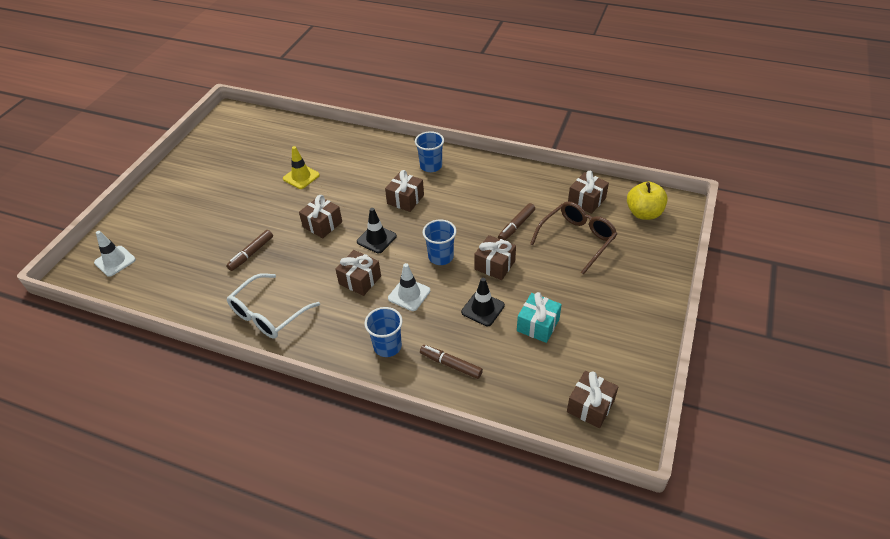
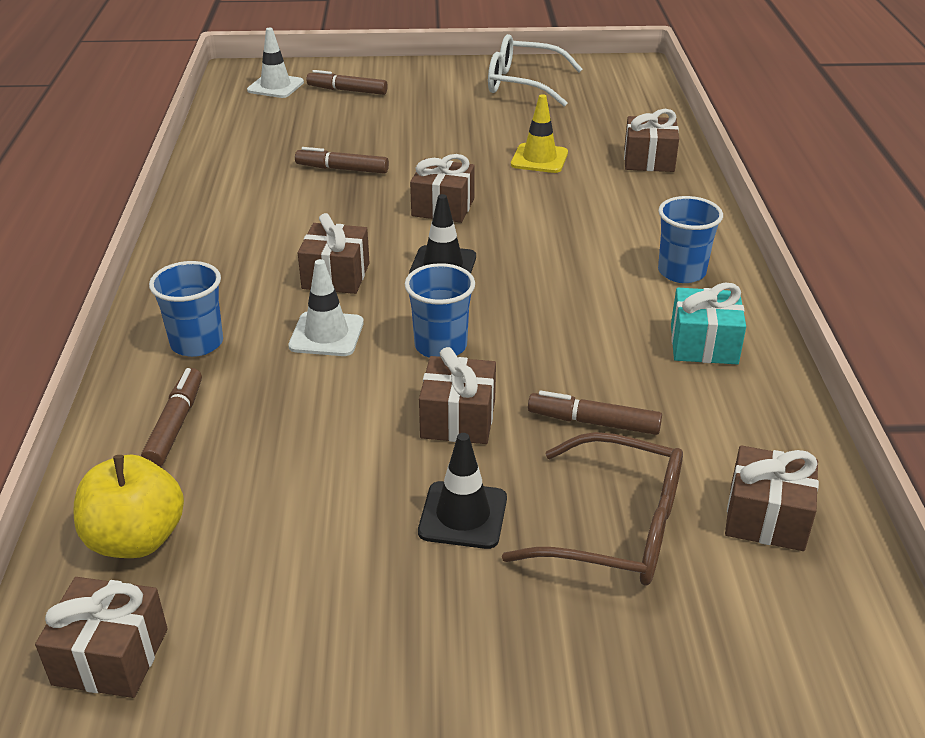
camera: 65 degrees right, 10 degrees down
white glasses [227,273,320,339] -> white glasses moved to [488,34,582,106]
brown gift [385,170,424,212] -> brown gift moved to [624,109,679,172]
black traffic cone [461,278,505,326] -> black traffic cone moved to [418,433,507,549]
turquoise gift [517,292,562,343] -> turquoise gift moved to [671,283,746,364]
yellow apple [627,182,668,220] -> yellow apple moved to [74,455,184,558]
none -> brown marker [306,70,388,95]

